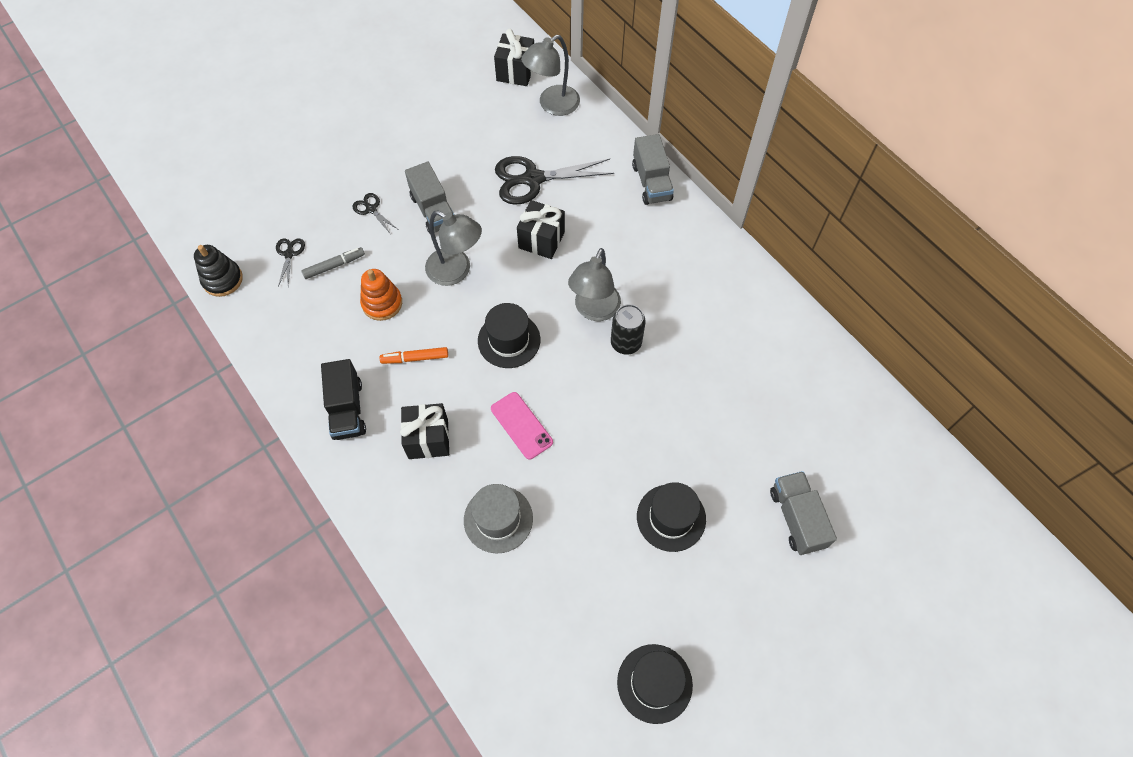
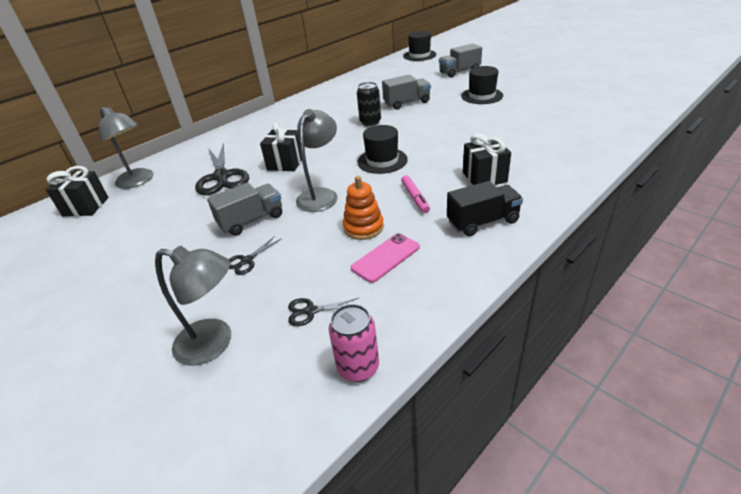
camera: 95 degrees left, 25 degrees down
black stacking toy [194,245,243,297] -> pink can [329,304,379,382]
grey marker [301,247,365,279] -> none
orange marker [380,347,448,364] -> pink marker [401,175,430,213]
grey hat [464,484,533,553] -> none
pink phone [491,392,553,460] -> pink phone moved to [351,233,420,283]
grey lamp [568,248,621,321] -> grey lamp moved to [155,246,231,365]
black hat [617,644,693,724] -> black hat moved to [403,31,436,61]
grey truck [632,134,674,205] -> grey truck moved to [382,75,431,109]

